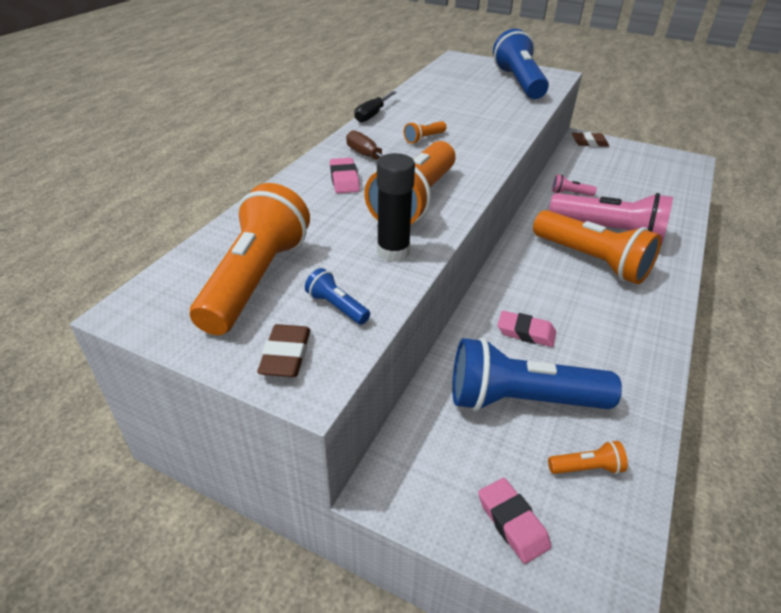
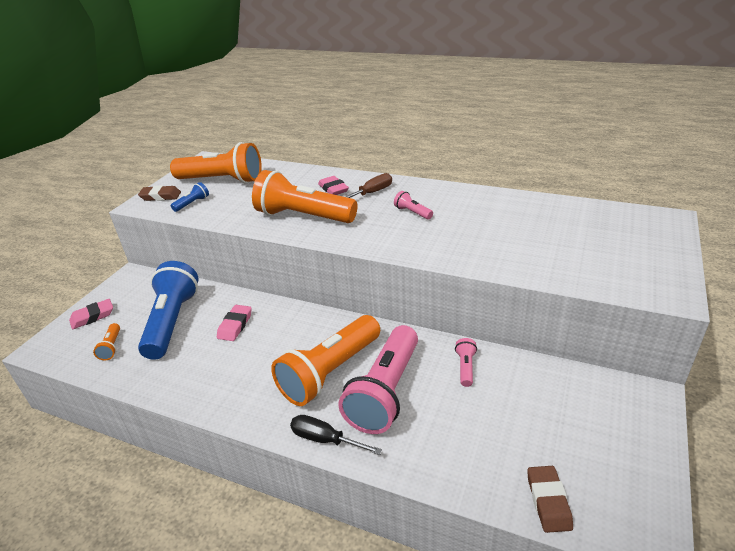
camera: 90 degrees right, 5 degrees down
pink eraser [330,158,360,193] -> pink eraser turned 75 degrees clockwise [318,176,349,195]
black screwdriver [354,91,397,123] -> black screwdriver moved to [290,415,382,455]
black glue stick [377,153,415,262] -> none
orange flashlight [404,121,447,144] -> pink flashlight [394,191,433,220]
blue flashlight [493,29,549,99] -> none
brown eraser [572,132,609,147] -> brown eraser moved to [527,466,573,533]

